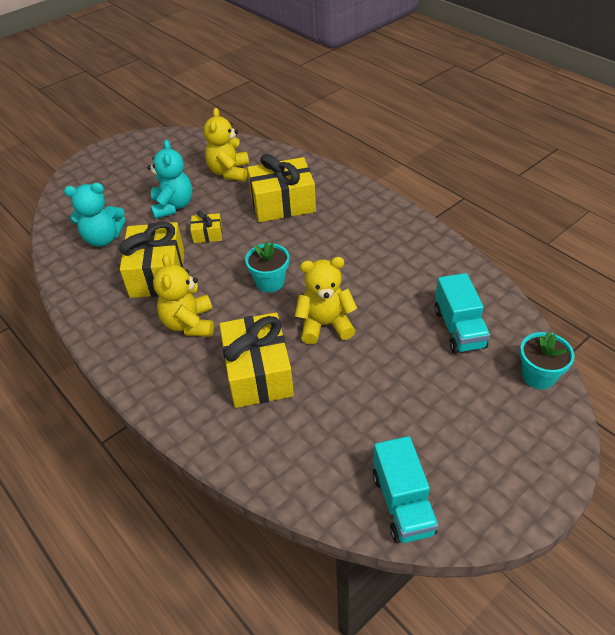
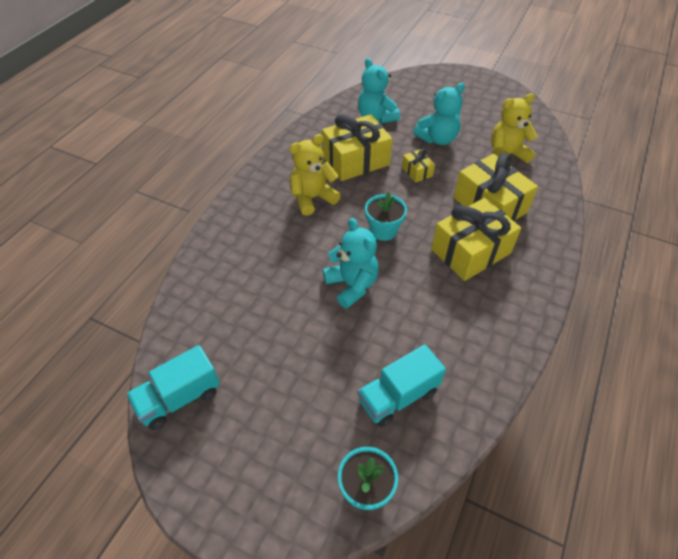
camera: 65 degrees right, 5 degrees up
yellow gift [219,312,294,408] -> yellow gift moved to [431,198,521,281]
yellow teddy bear [295,257,357,344] -> turquoise teddy bear [323,218,379,309]

